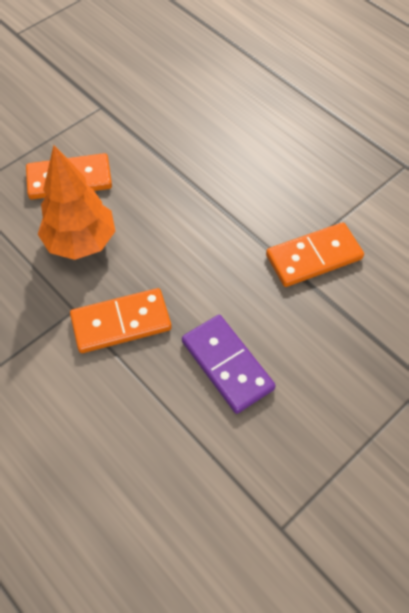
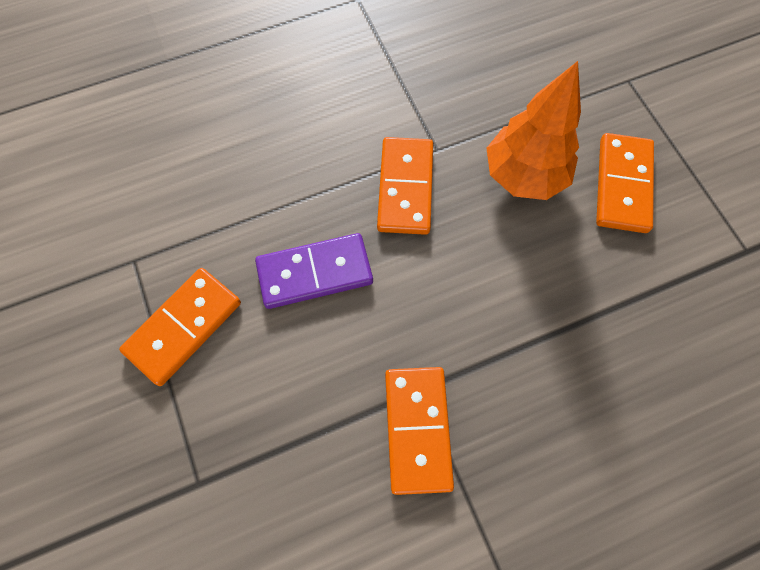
camera: 110 degrees right, 10 degrees up
none -> orange domino [119,268,241,386]

